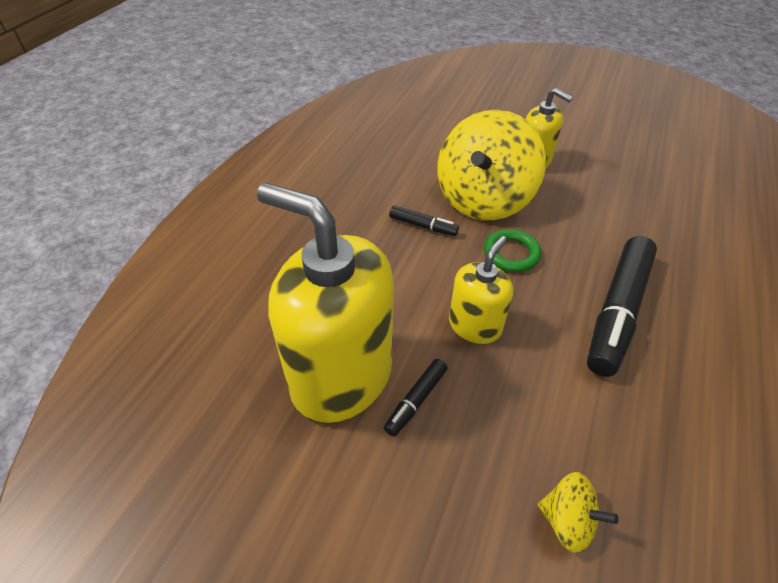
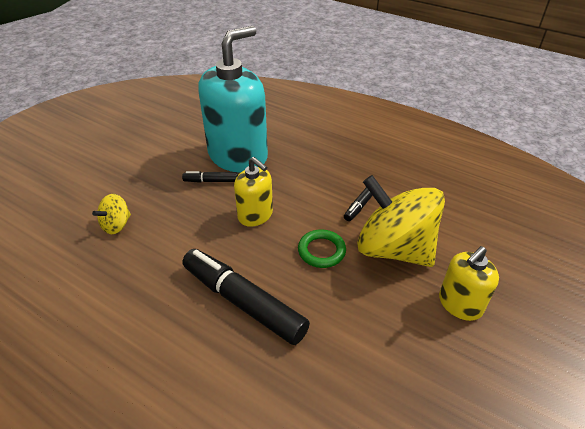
camera: 100 degrees right, 5 degrees down
yellow soap dispenser [257,183,394,423] -> turquoise soap dispenser [198,26,268,173]
black marker [384,359,447,437] -> black marker turned 45 degrees counterclockwise [182,171,238,183]

